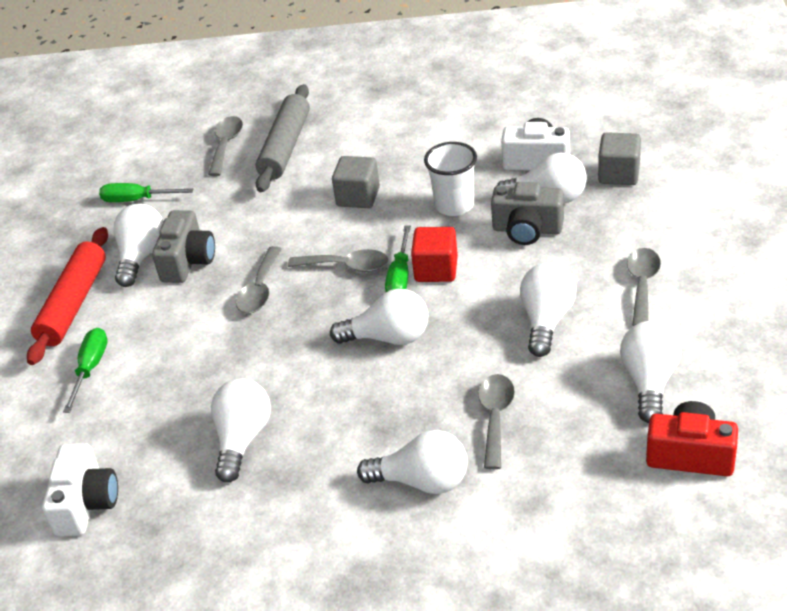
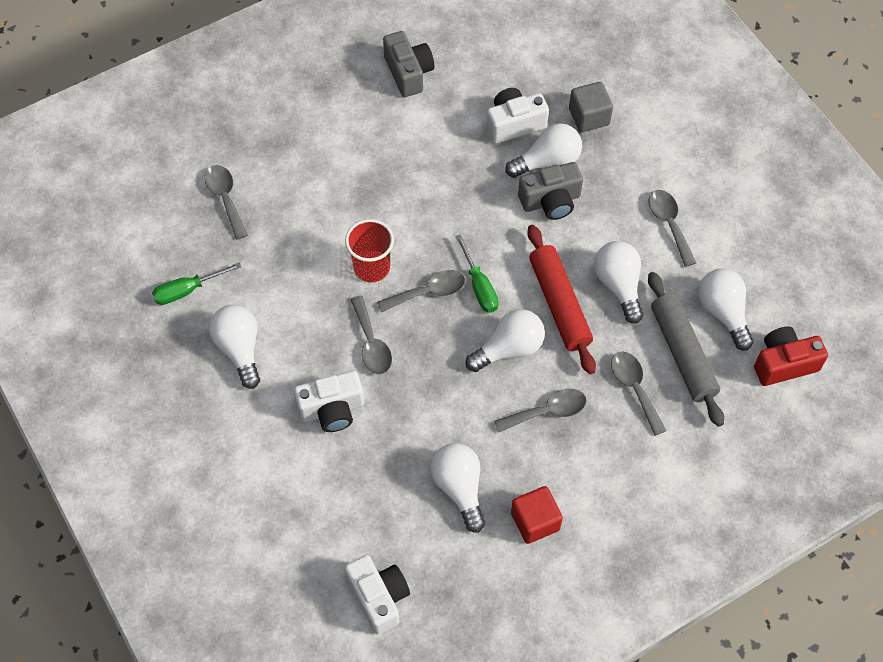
camera: 35 degrees left, 20 degrees up
red rolling pin [27,227,108,365] -> red rolling pin moved to [527,225,596,374]
green screwdriver [63,328,108,413] -> none
grey camera [152,210,215,283] -> grey camera moved to [383,31,434,97]
grey rolling pin [256,84,310,192] -> grey rolling pin moved to [648,272,724,427]
grey cube [332,156,380,208] -> none
white light bulb [357,430,468,494] -> none
red cube [411,227,458,282] -> red cube moved to [511,486,563,544]
white cup [424,142,477,216] -> none
none -> white camera [294,371,364,432]
none -> red cup [345,219,394,282]
none -> grey spoon [494,389,586,433]

